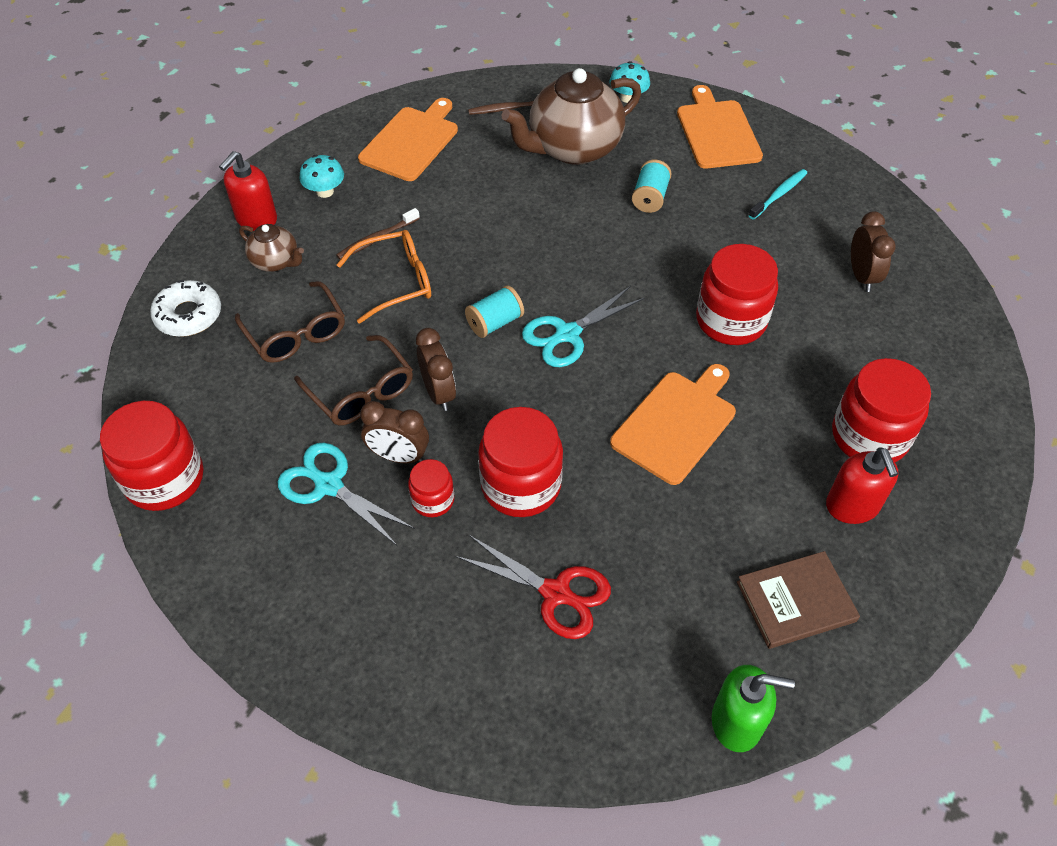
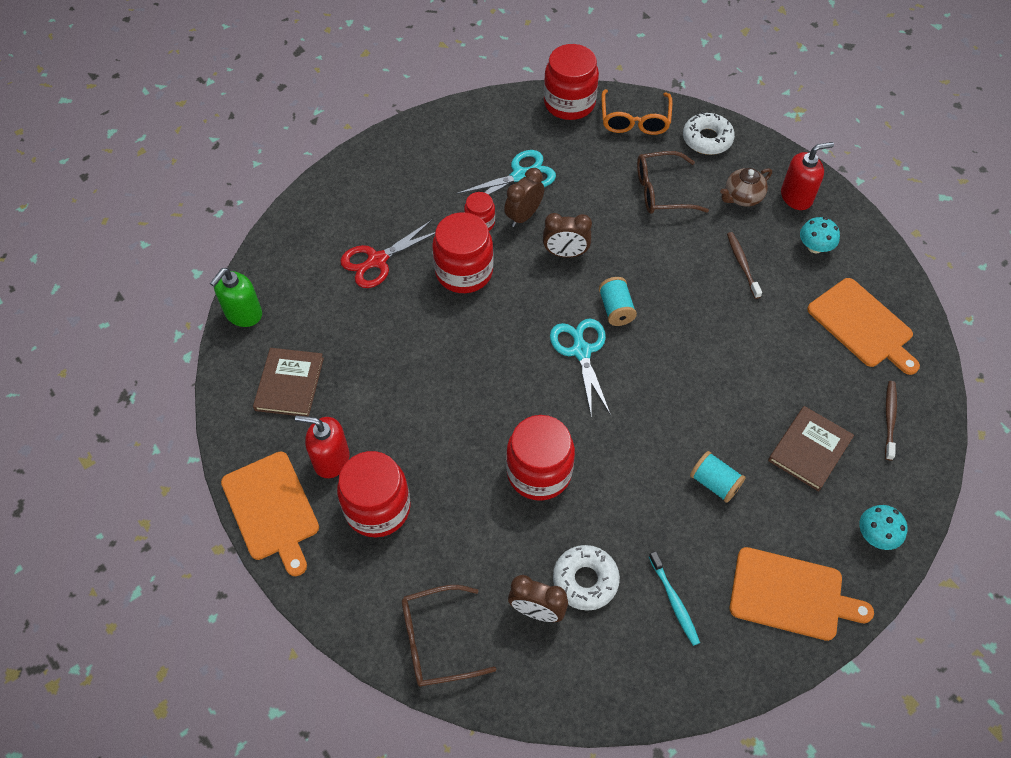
camera: 115 degrees right, 5 degrees up
red soap dispenser [219,151,277,231] -> red soap dispenser turned 105 degrees clockwise [781,142,834,210]
brown glasses [294,335,413,425] -> brown glasses moved to [402,585,496,687]
orange glasses [336,230,431,324] -> orange glasses moved to [602,89,673,135]
brown teapot [502,68,641,165] -> brown book [768,406,854,491]
orange cutting board [610,364,736,485] -> orange cutting board moved to [221,452,319,576]
none -> white donut [553,545,620,611]

